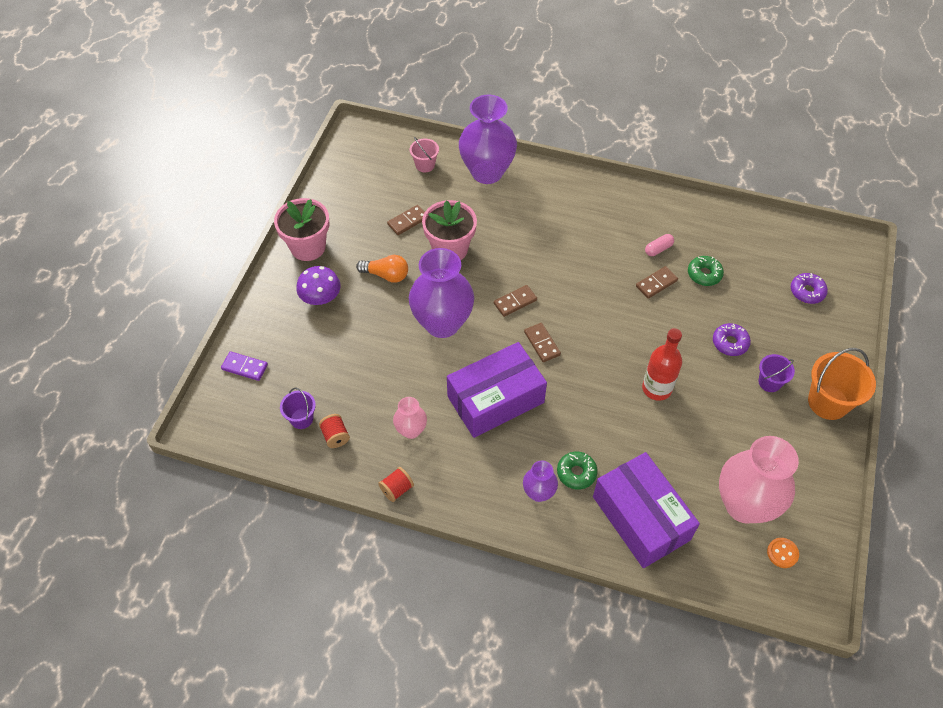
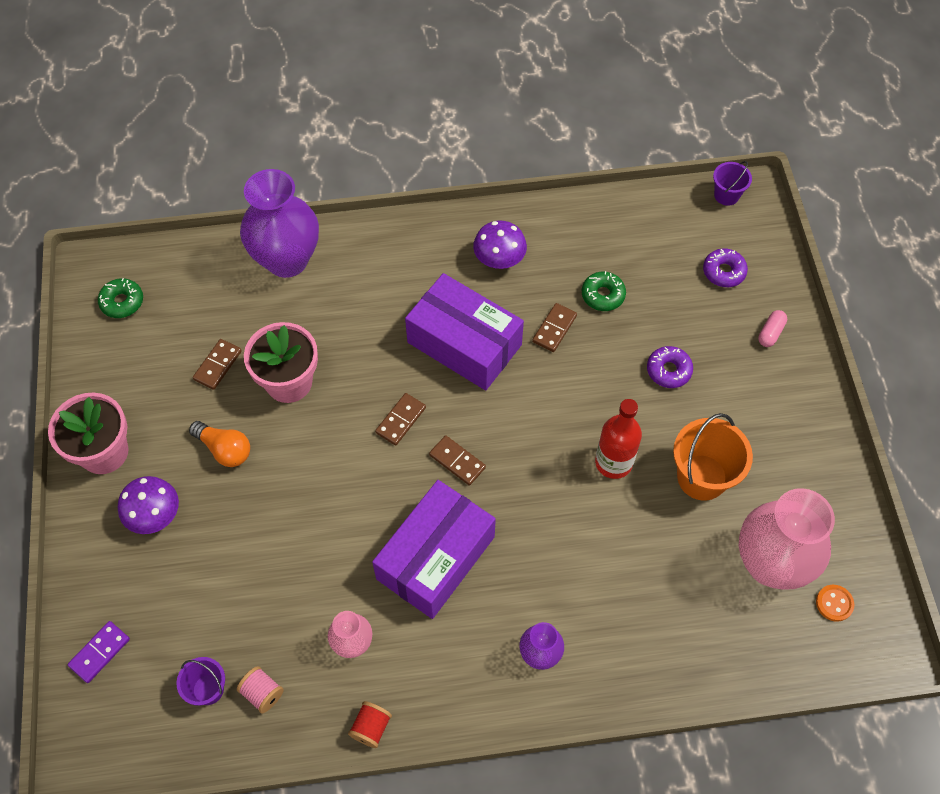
camera: 25 degrees left, 5 degrees up
purple domino [221,351,268,381] -> purple domino turned 45 degrees counterclockwise [68,621,130,683]
red spool [319,414,350,448] -> pink spool [237,666,284,713]
orange light bulb [356,255,408,283] -> orange light bulb turned 45 degrees clockwise [189,421,250,467]
purple vase [409,248,474,338] -> none
pink bucket [410,137,439,172] -> none
green donut [557,452,598,490] -> green donut moved to [98,278,143,318]
purple box [593,452,700,568] -> purple box moved to [405,273,524,390]
pink capsule [645,234,674,256] -> pink capsule moved to [758,310,787,347]
purple bucket [758,354,795,392] -> purple bucket moved to [713,161,752,206]
orange bucket [808,348,876,420] -> orange bucket moved to [673,413,753,501]
none -> purple mushroom [473,221,527,269]

